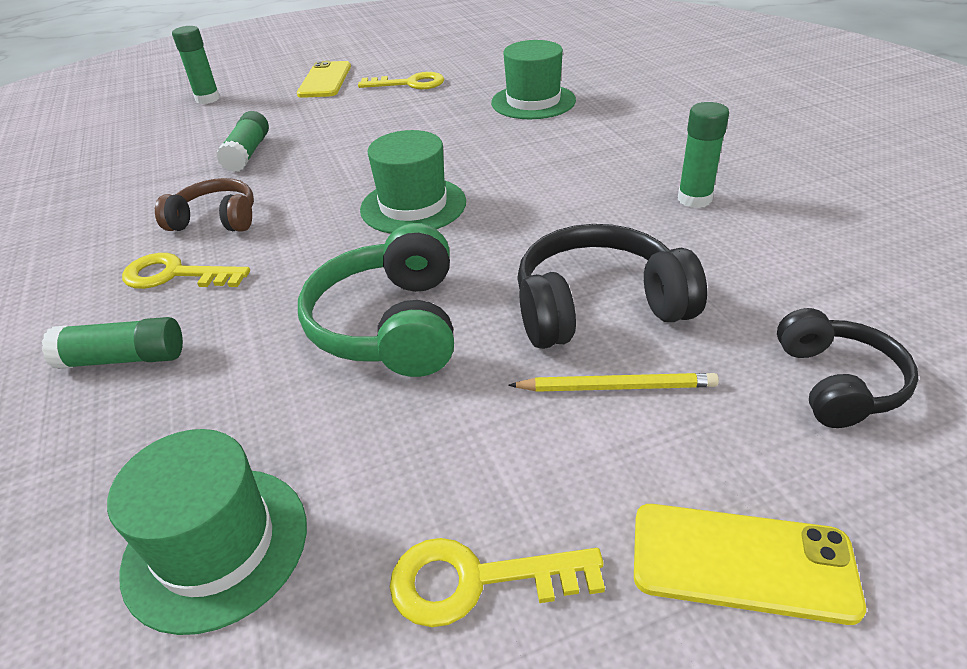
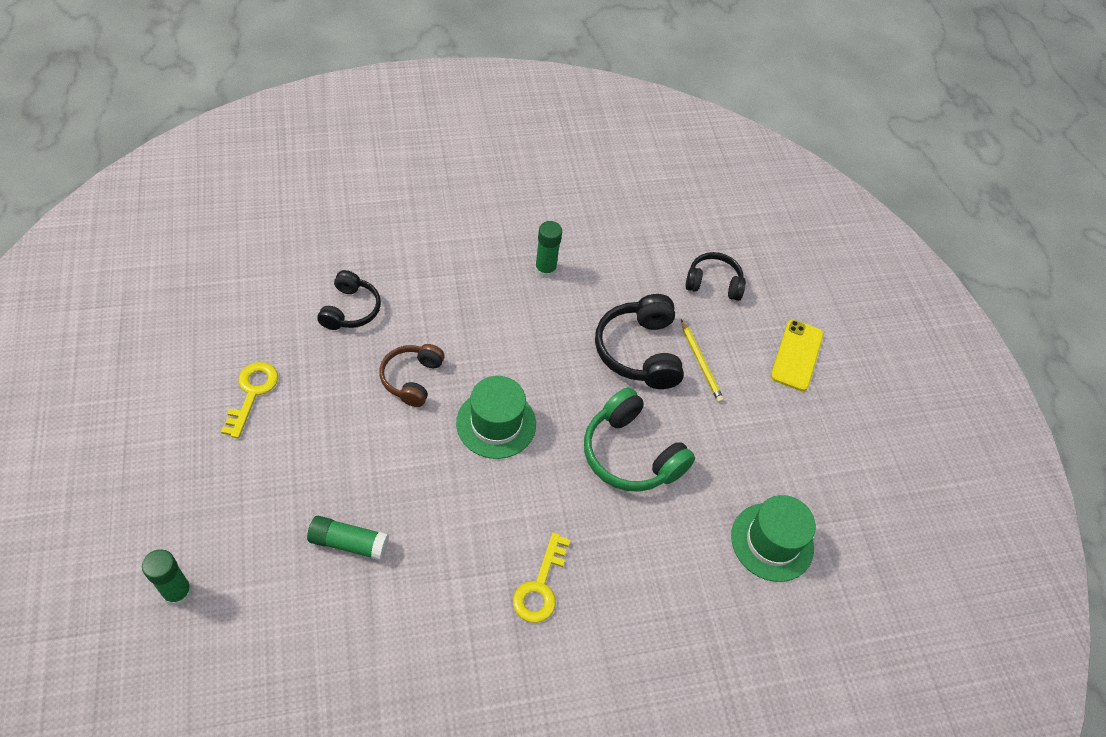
camera: 90 degrees left, 15 degrees up
green glue stick [42,317,183,369] -> none
brown headphones [155,178,254,232] -> brown headphones moved to [379,344,445,407]
yellow phone [297,61,351,98] -> none
green headphones [298,223,454,377] -> green headphones turned 45 degrees clockwise [584,387,695,492]
yellow key [390,538,605,627] -> none
green hat [491,40,576,119] -> black headphones [317,270,381,330]
yellow pencil [508,373,719,392] -> yellow pencil turned 150 degrees clockwise [681,320,724,403]

